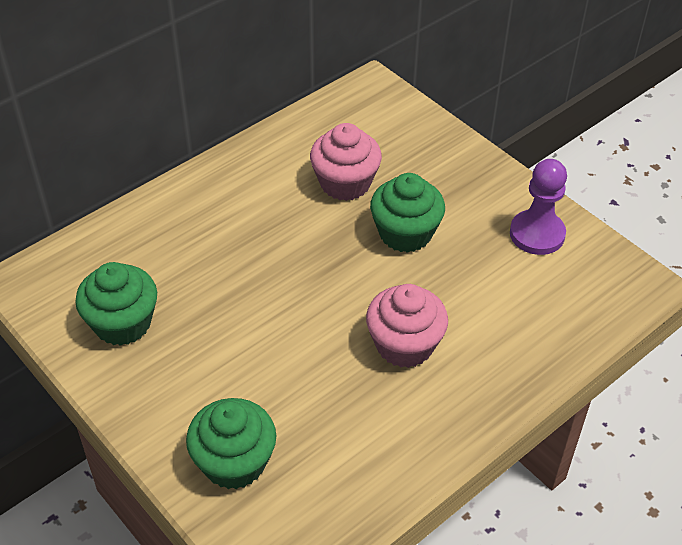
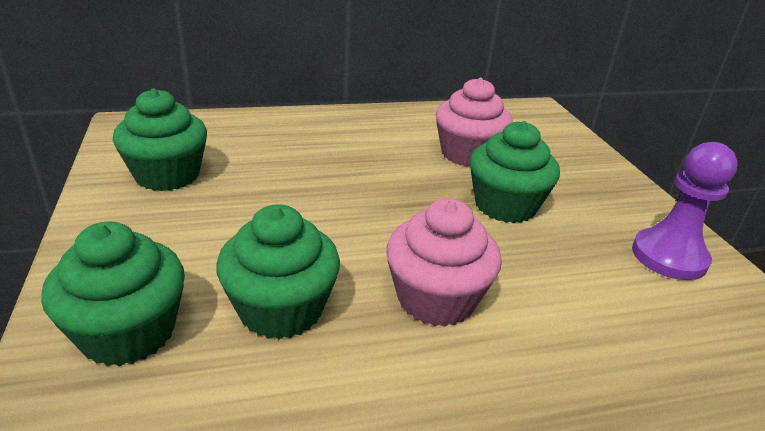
camera: 25 degrees right, 15 degrees down
none -> green cupcake [216,204,340,339]

